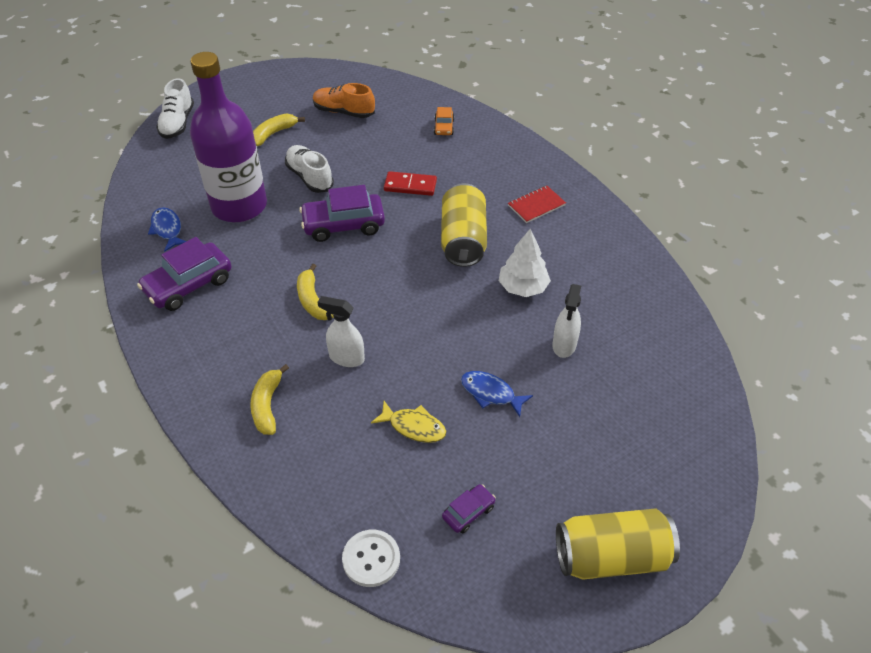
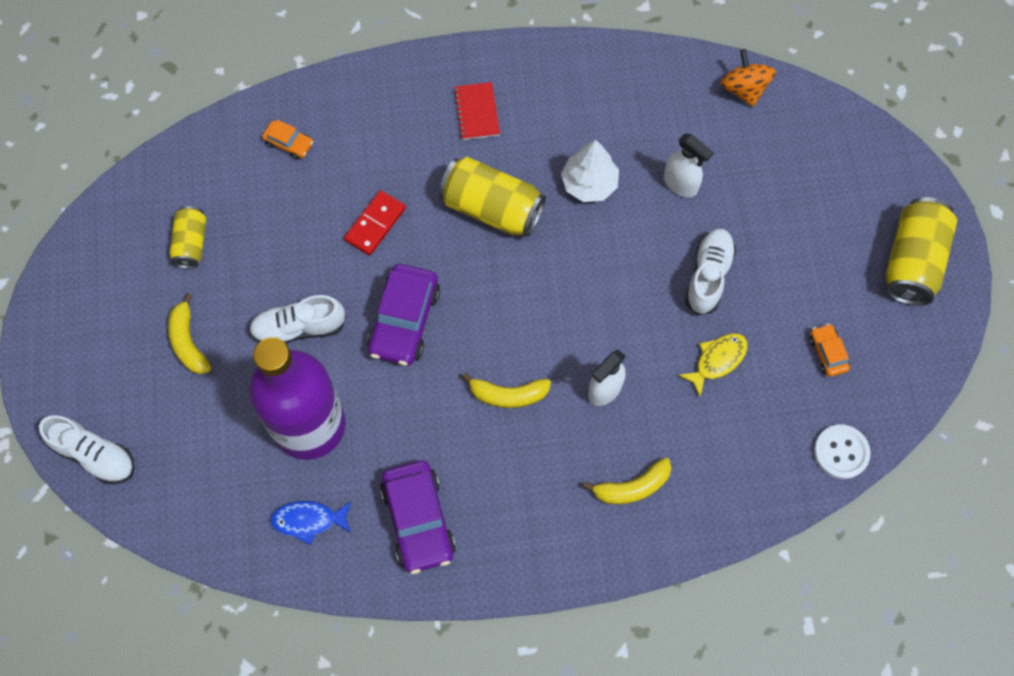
camera: 65 degrees left, 20 degrees up
yellow banana [250,364,289,435] -> yellow banana turned 45 degrees counterclockwise [583,458,671,504]
orange shoe [313,83,375,118] -> yellow can [170,206,206,269]
purple car [442,484,496,533] -> orange car [809,324,850,377]
blue fish [461,371,533,417] -> white shoe [685,229,736,315]
none -> orange spinning top [721,49,776,107]

